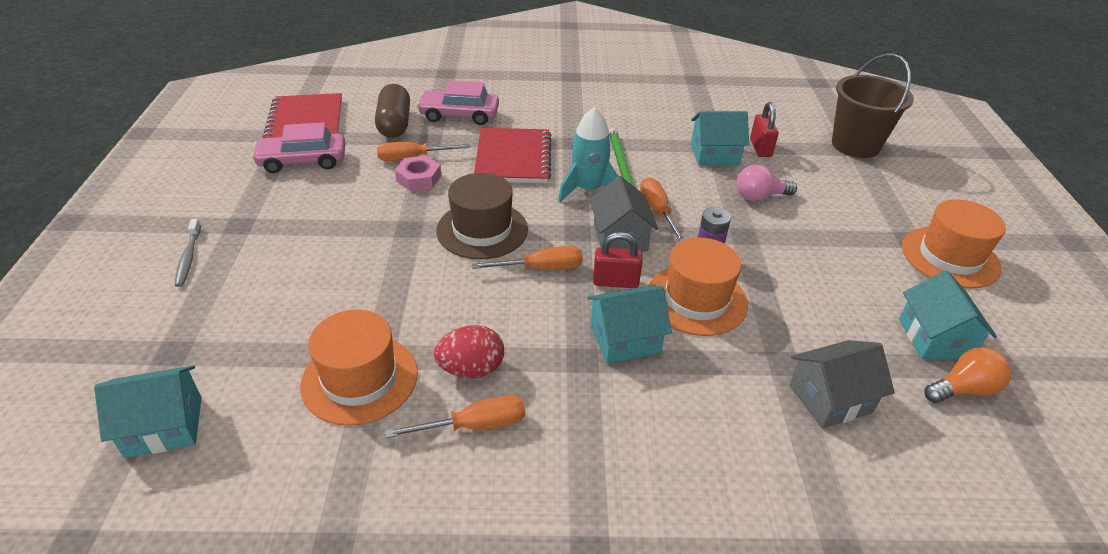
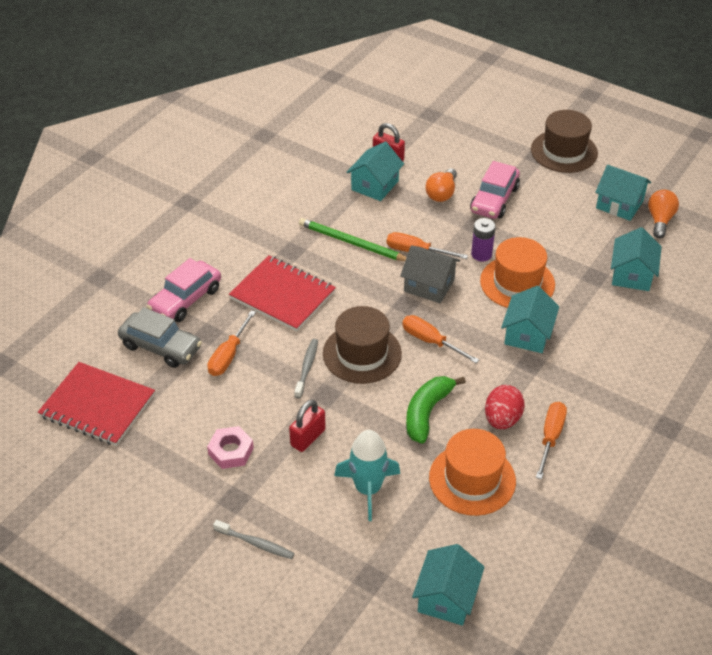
camera: 55 degrees left, 5 degrees up
pink car [251,122,346,173] -> pink car moved to [470,161,520,219]
brown capsule [375,84,410,138] -> grey car [118,307,202,368]
pink nut [395,156,441,191] -> pink nut moved to [207,426,254,469]
orange screwdriver [472,246,583,270] -> orange screwdriver turned 75 degrees counterclockwise [402,315,479,363]
turquoise rocket [558,107,618,202] -> turquoise rocket moved to [334,430,400,521]
red padlock [593,232,642,288] -> red padlock moved to [289,400,326,452]
pink light bulb [736,165,797,201] -> orange light bulb [426,168,457,202]
grey house [789,340,895,428] -> turquoise house [611,227,662,291]
brown bucket [832,53,914,158] -> none
orange hat [902,199,1006,288] -> brown hat [531,110,598,173]
none -> grey toothbrush [294,339,318,398]
none -> green banana [406,376,466,444]

